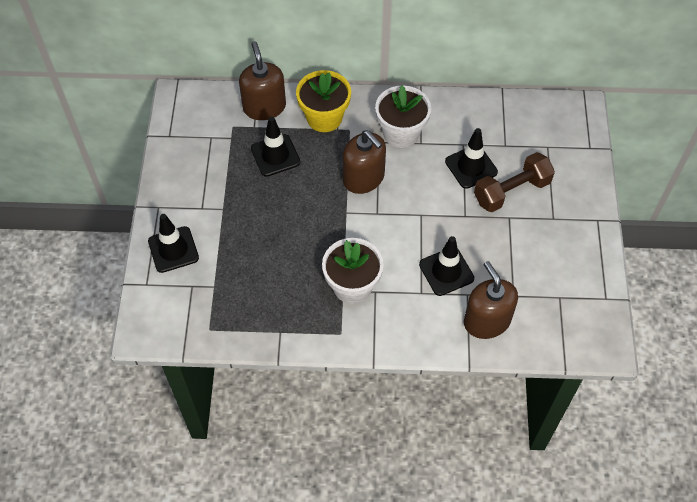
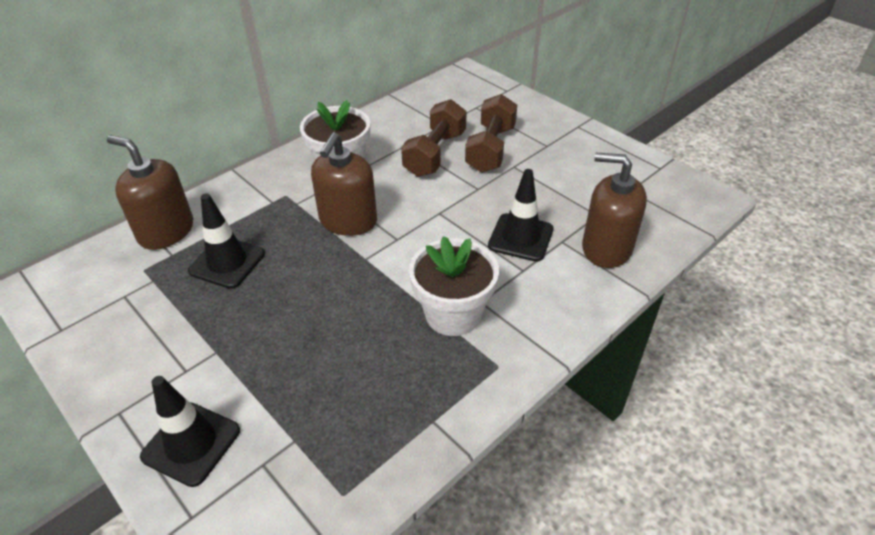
camera: 45 degrees left, 15 degrees down
yellow flower pot [296,70,351,132] -> none
brown soap dispenser [343,130,386,194] -> brown soap dispenser turned 105 degrees clockwise [311,132,377,236]
black traffic cone [445,128,498,189] -> brown dumbbell [401,99,467,177]

